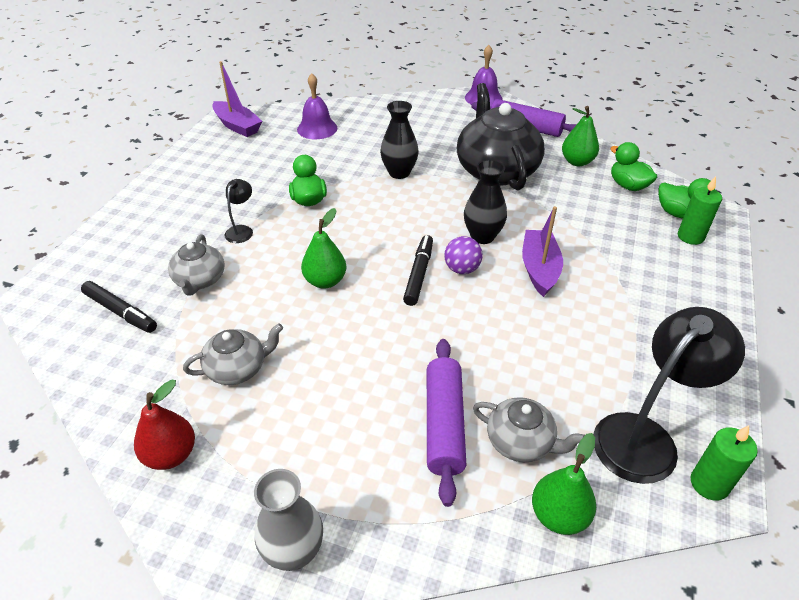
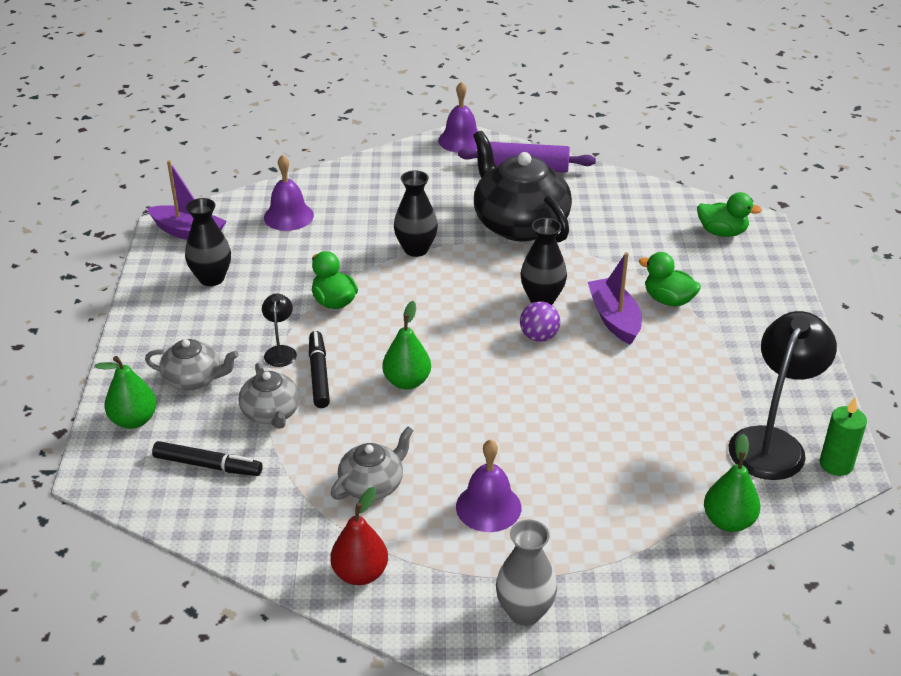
camera: 20 degrees left, 5 degrees down
black marker [403,235,433,306] -> black marker moved to [309,331,330,408]
purple rolling pin [427,339,466,507] -> none
grey teapot [473,397,585,462] -> grey teapot moved to [145,339,239,391]
green pear [562,106,599,166] -> green pear moved to [94,356,157,429]
green duck [610,142,657,191] -> green duck moved to [639,252,701,307]
green candle [678,176,722,245] -> none
none -> black vase [185,198,231,286]
none -> purple bell [456,439,521,532]

